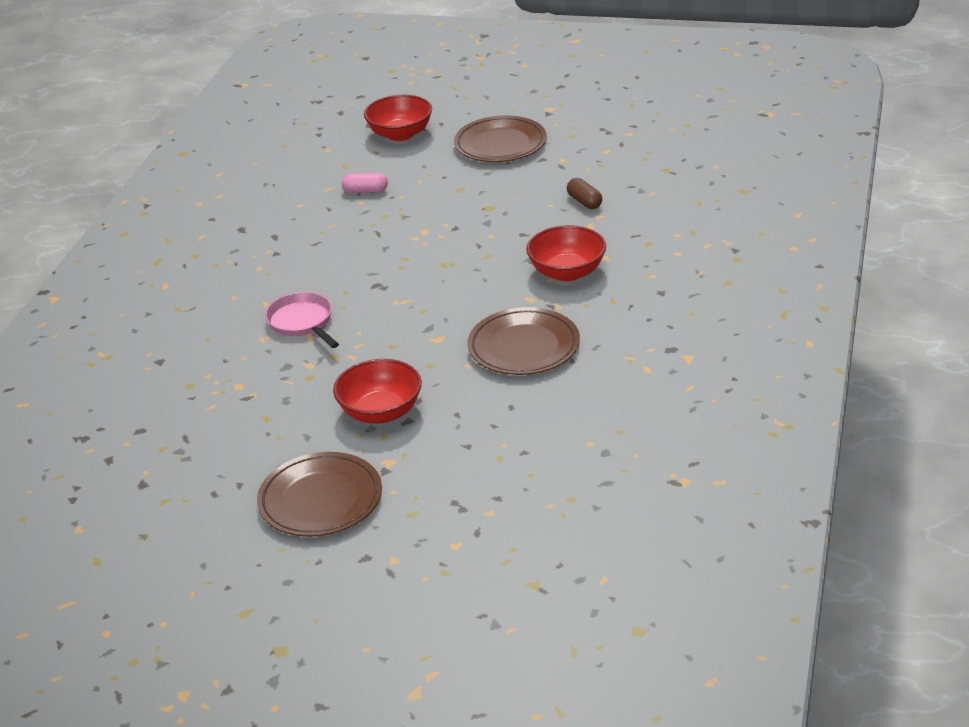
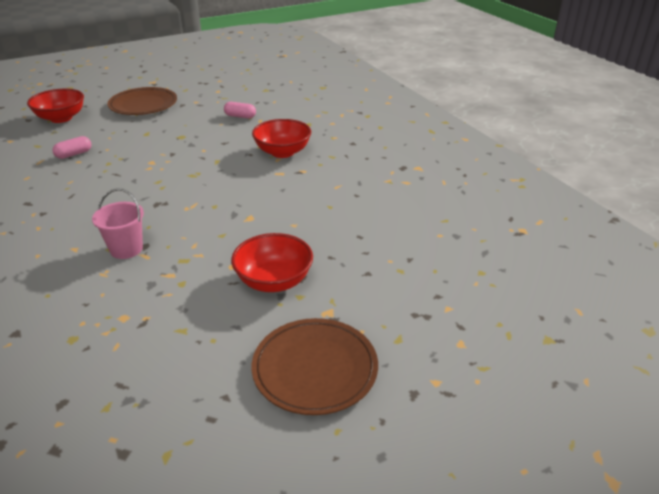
camera: 45 degrees left, 0 degrees up
pink pan [265,292,339,348] -> pink bucket [92,188,144,259]
brown plate [467,307,580,375] -> none
brown capsule [567,178,602,209] -> pink capsule [224,102,256,119]

